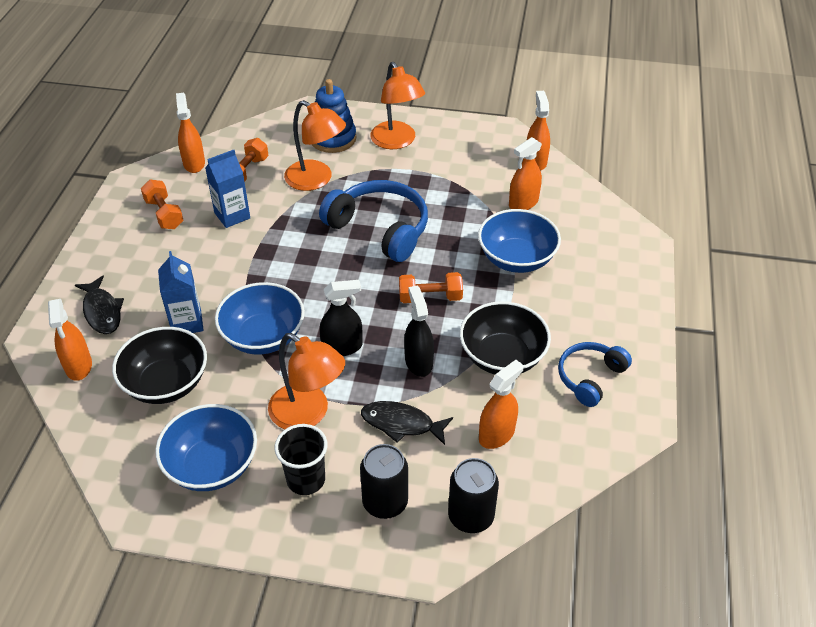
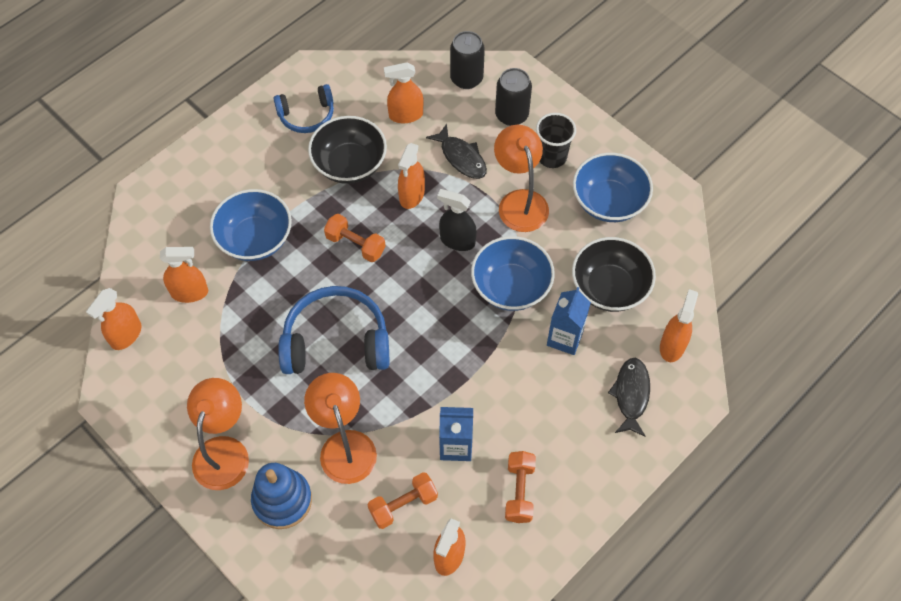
camera: 145 degrees left, 15 degrees up
blue headphones [319,180,428,262] -> blue headphones turned 105 degrees clockwise [278,286,389,374]
black spray bottle [404,285,434,377] -> orange spray bottle [398,143,425,209]

